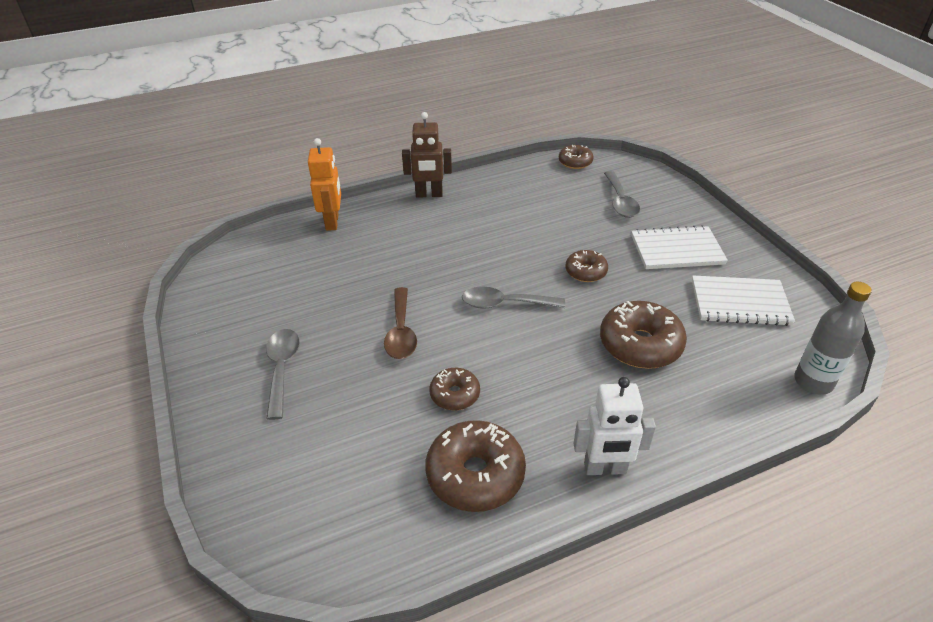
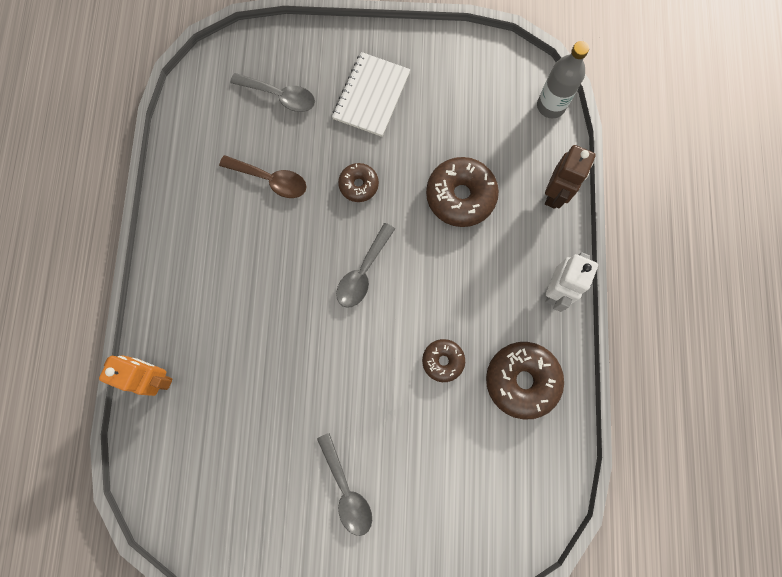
camera: 65 degrees left, 35 degrees up
grey spoon [266,329,300,420] -> grey spoon turned 135 degrees counterclockwise [317,433,372,536]
brown spoon [384,287,417,359] -> brown spoon moved to [219,155,307,198]
brown robot [402,112,452,198] -> brown robot moved to [545,145,596,209]
brown donut [559,145,594,169] -> none
white notebook [692,275,795,326] -> none

